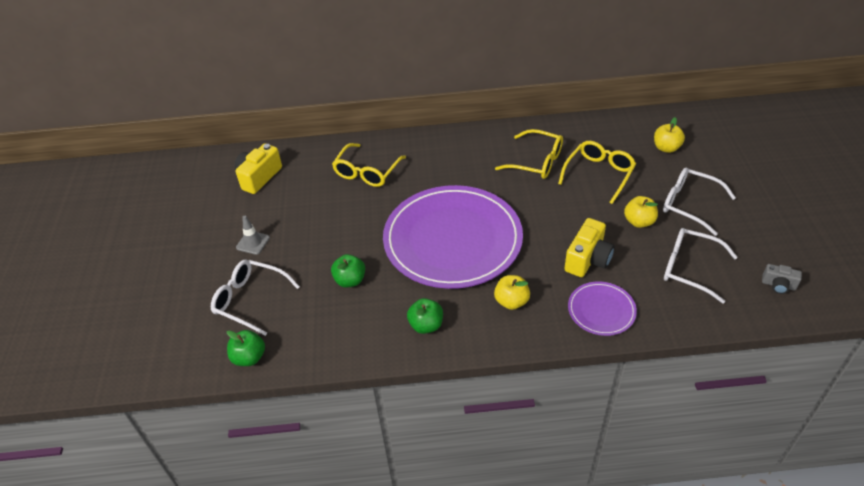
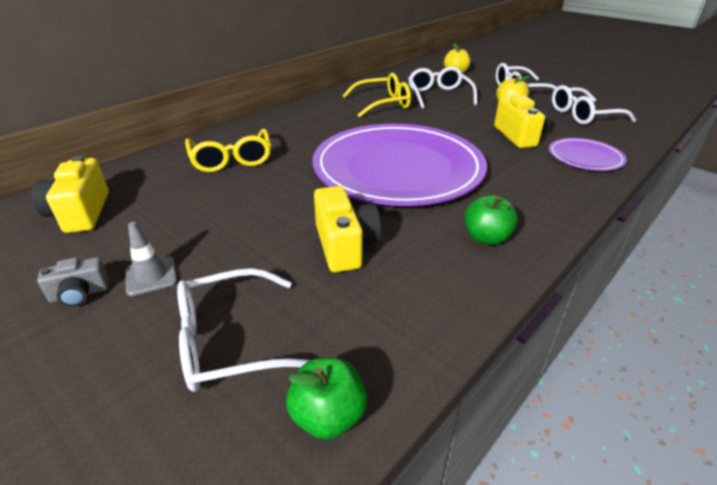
camera: 45 degrees left, 10 degrees down
green apple [331,254,365,287] -> yellow camera [314,186,381,272]
yellow apple [494,275,530,310] -> none
yellow glasses [558,141,636,204] -> white glasses [408,67,477,109]
grey camera [762,264,802,294] -> grey camera moved to [37,257,109,307]

